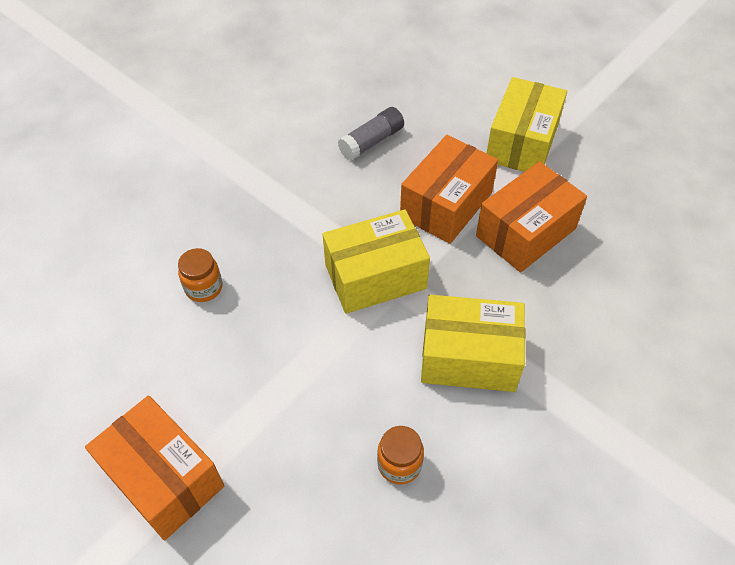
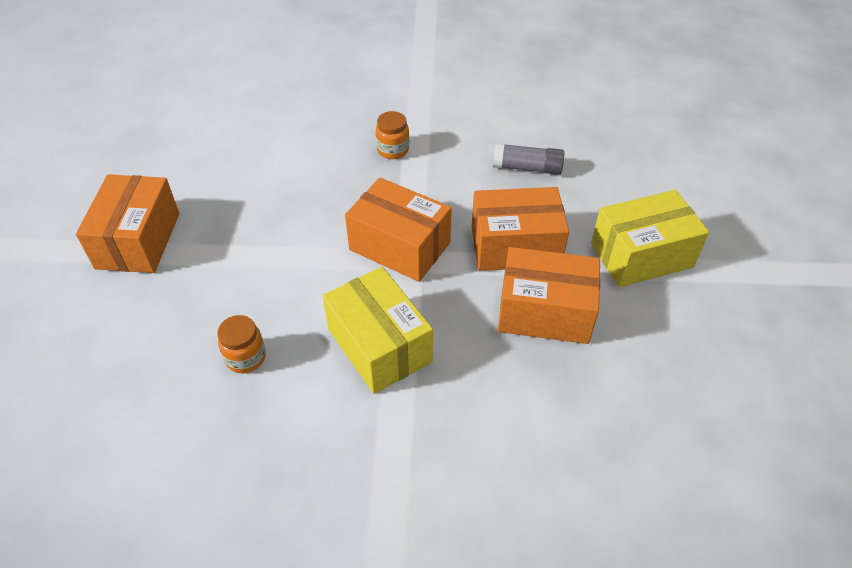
camera: 50 degrees right, 5 degrees down
orange jar [178,248,222,302] -> orange jar moved to [376,111,409,159]
yellow box [323,209,430,314] -> orange box [345,178,452,282]

